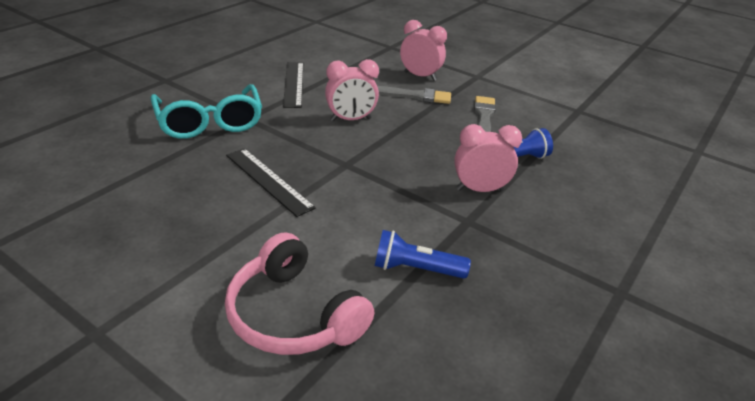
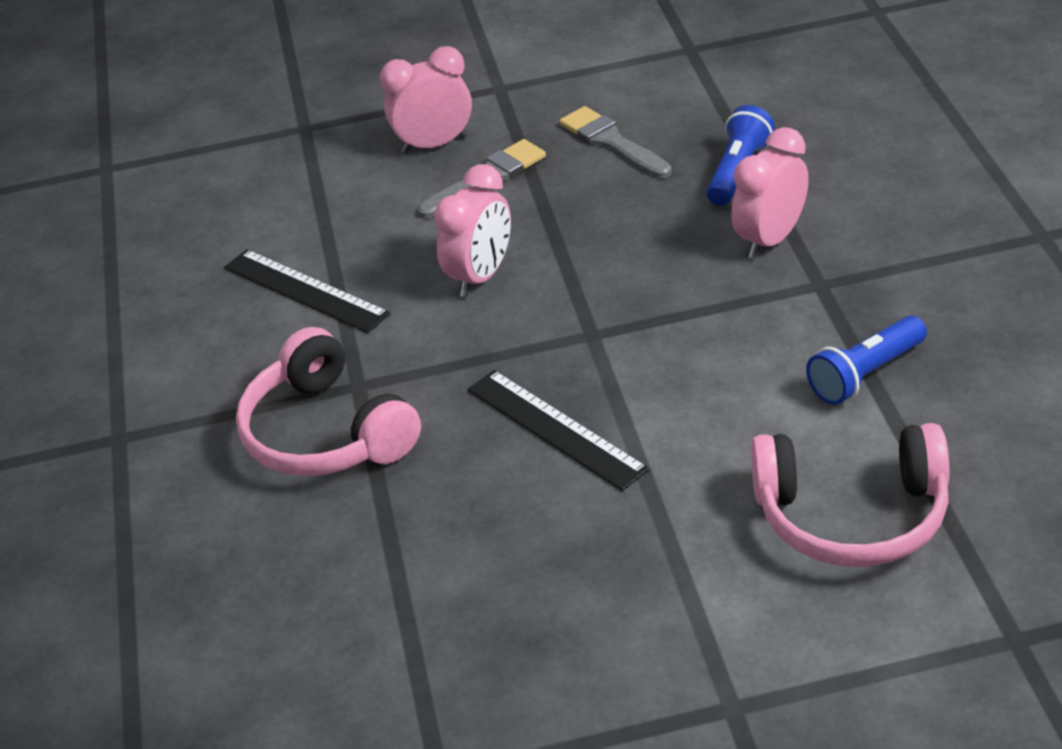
camera: 40 degrees left, 5 degrees up
turquoise glasses [150,84,262,139] -> pink headphones [236,327,421,476]
black ruler [226,148,316,217] -> black ruler turned 45 degrees clockwise [468,370,649,491]

